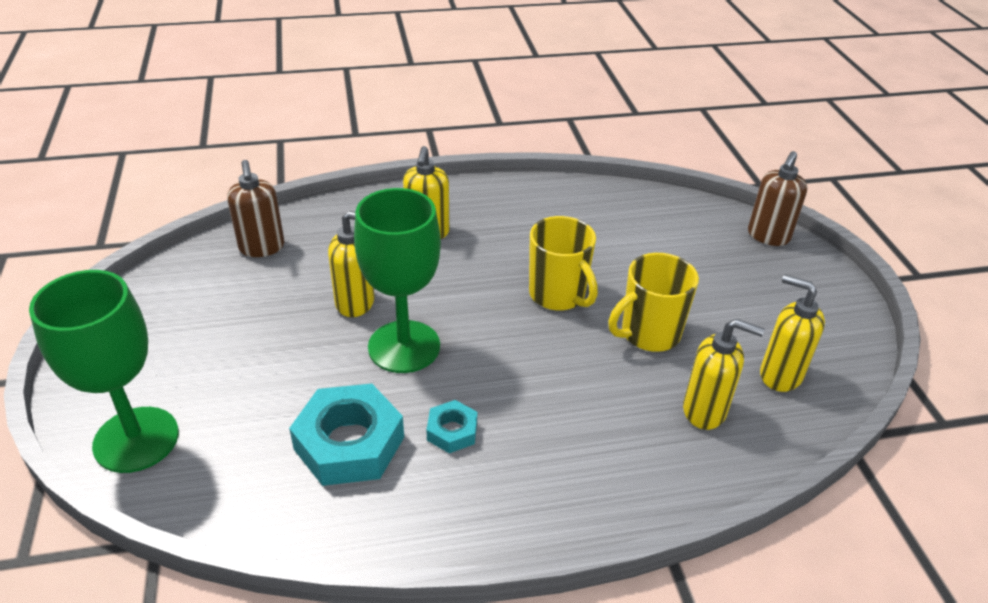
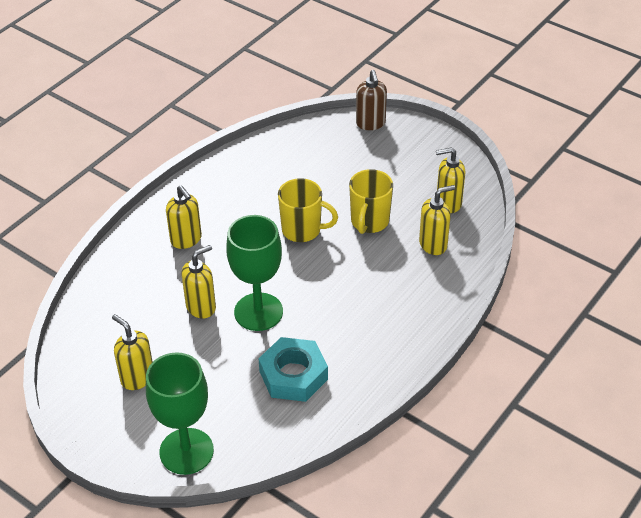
camera: 40 degrees left, 5 degrees up
brown soap dispenser [227,160,284,257] -> none
turquoise nut [426,400,477,453] -> none
none -> yellow soap dispenser [112,314,153,390]

